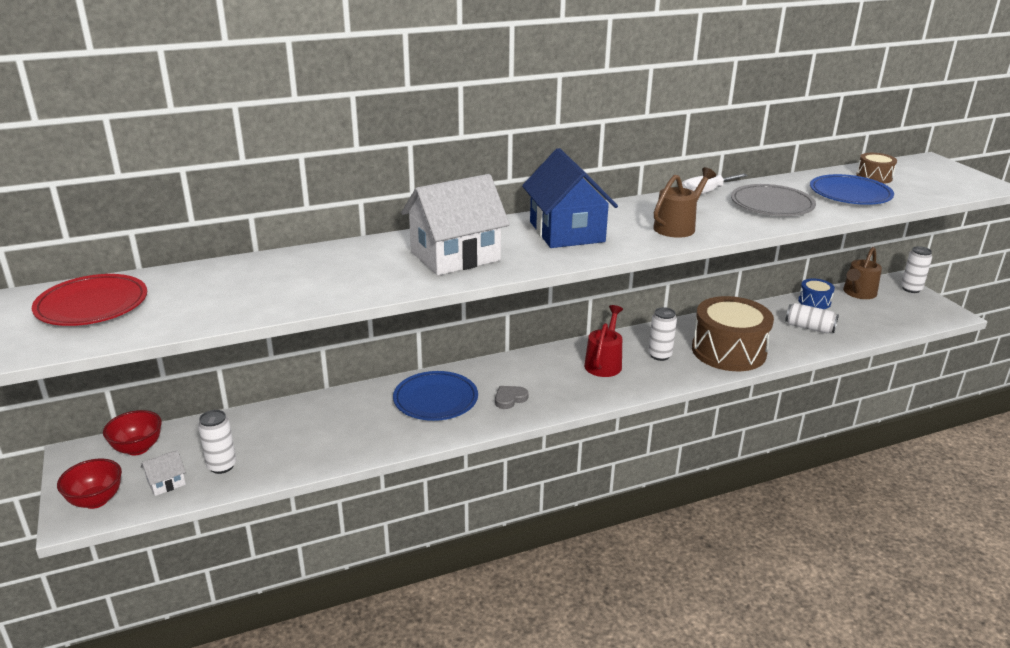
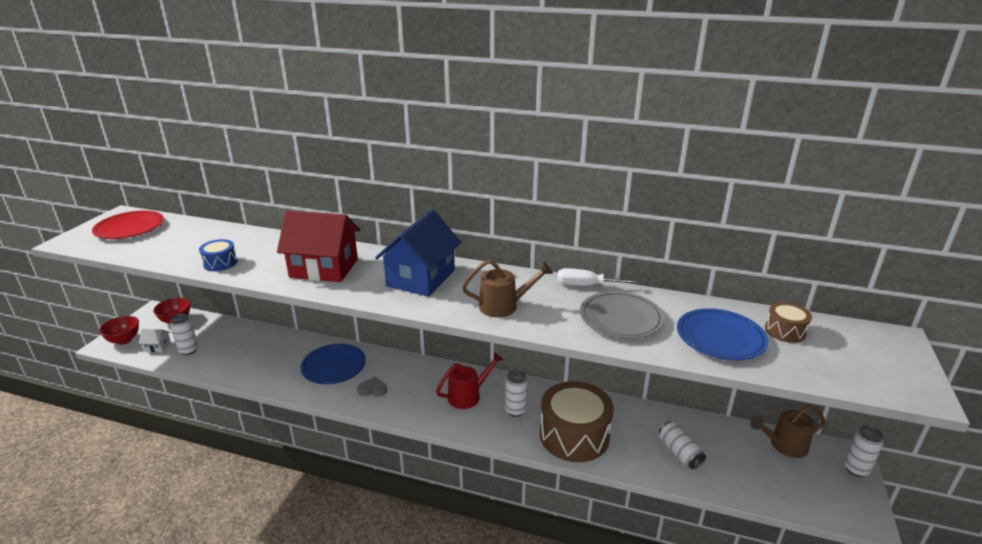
camera: 40 degrees right, 0 degrees up
white house [401,174,510,276] -> red house [277,210,360,282]
blue drum [798,278,835,309] -> blue drum moved to [199,239,237,271]

